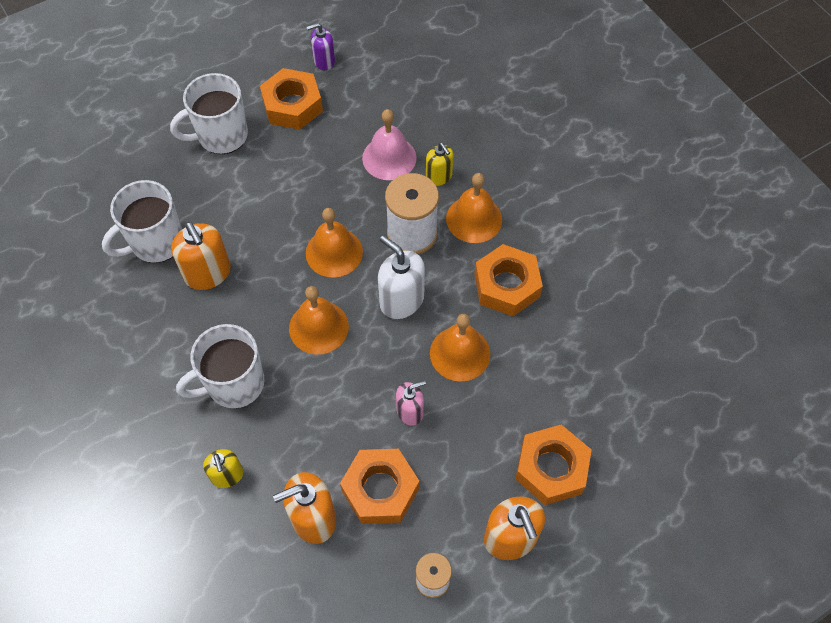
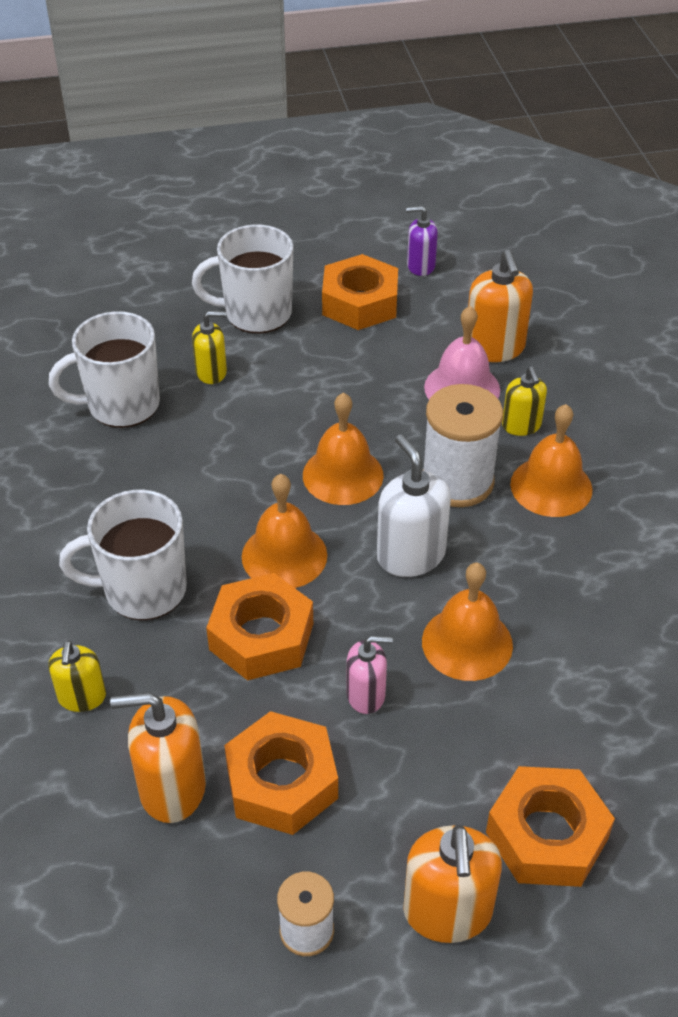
camera: 20 degrees right, 15 degrees down
orange soap dispenser [171,222,231,290] -> orange soap dispenser moved to [468,250,533,362]
orange nut [474,244,543,316] -> orange nut moved to [206,573,313,681]
none -> yellow soap dispenser [192,311,227,384]

